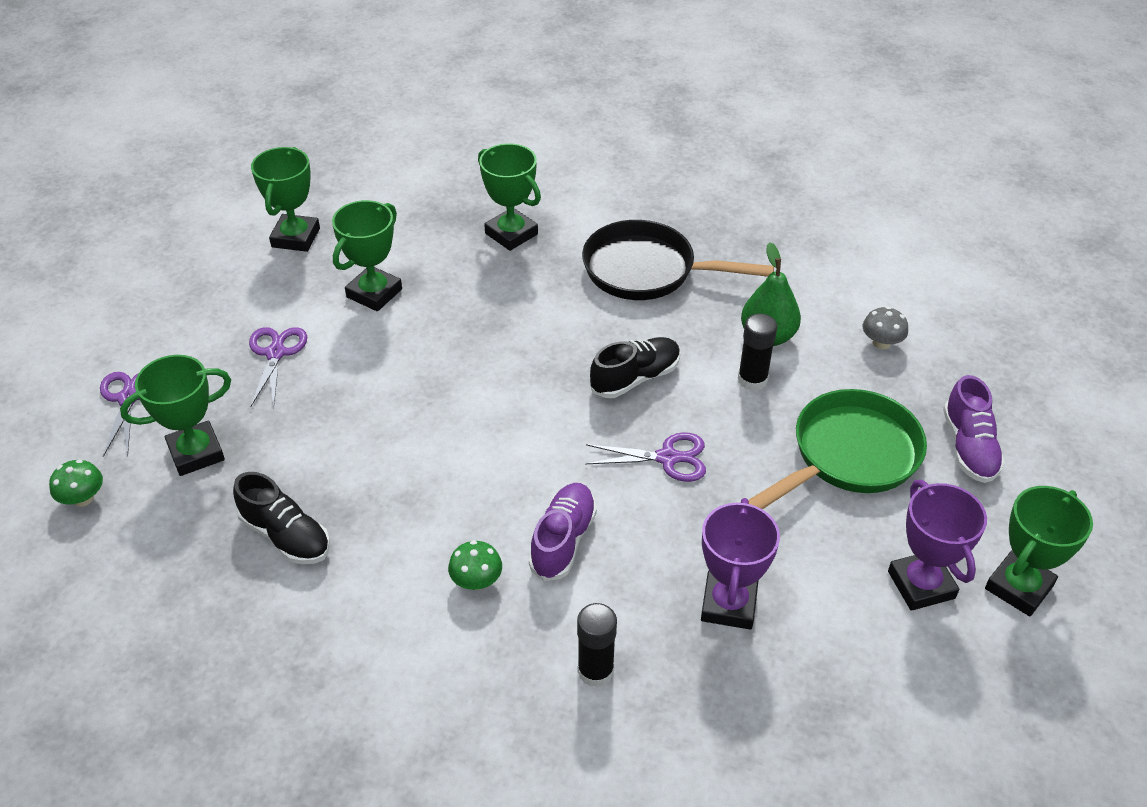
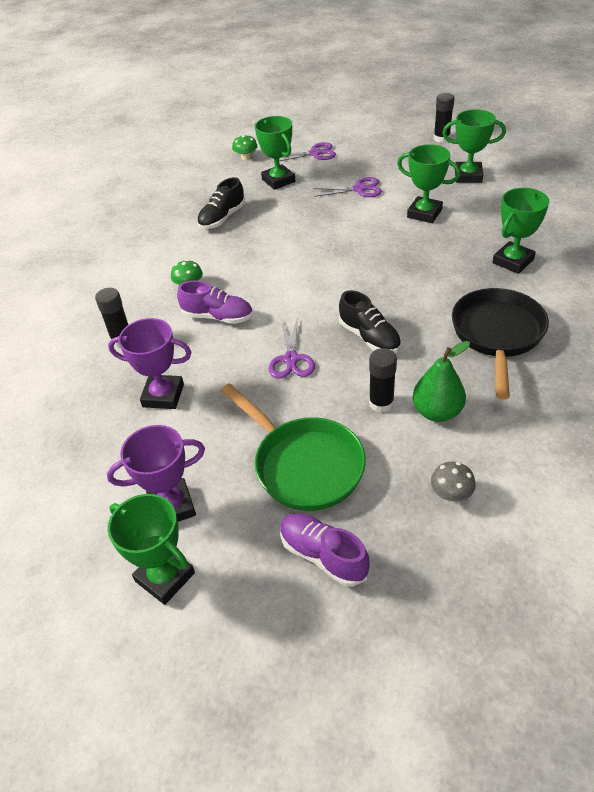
camera: 90 degrees right, 0 degrees up
purple shoe [943,375,1005,483] -> purple shoe turned 45 degrees clockwise [280,513,370,586]
none -> black glue stick [434,93,455,142]

